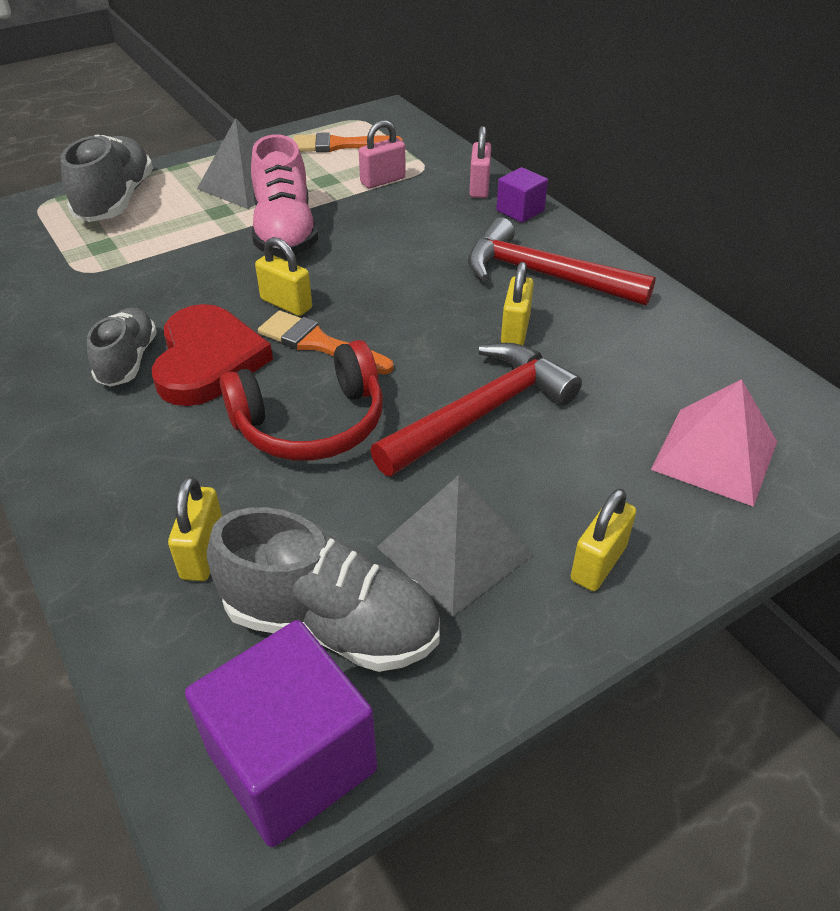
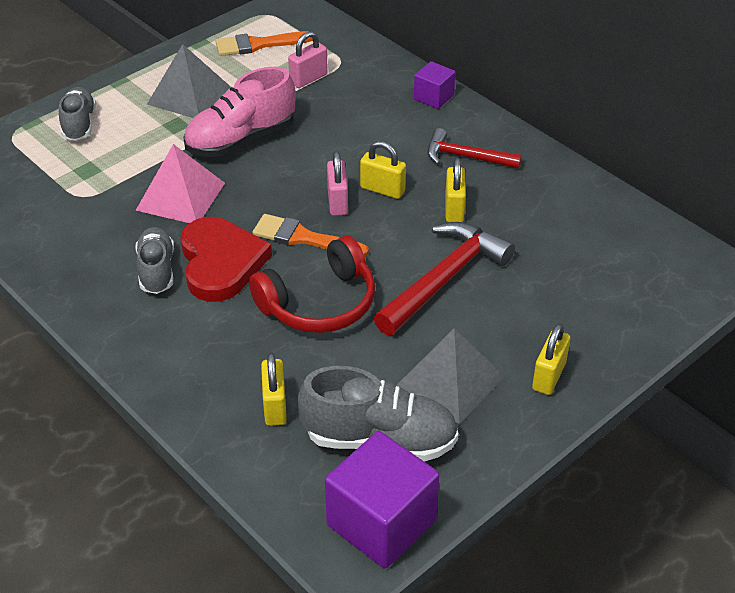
camera: 10 degrees left, 0 degrees up
grey shoe [61,134,153,222] -> grey shoe [59,87,96,141], size x0.64
pink shoe [251,134,318,257] -> pink shoe turned 75 degrees clockwise [183,67,296,157]
yellow padlock [255,237,312,316] -> yellow padlock moved to [360,141,406,199]
red hammer [468,217,656,306] -> red hammer [427,128,522,169], size x0.62
pink padlock [469,126,491,198] -> pink padlock moved to [327,151,348,216]
pink pyramid [651,379,777,507] -> pink pyramid moved to [135,144,225,223]

